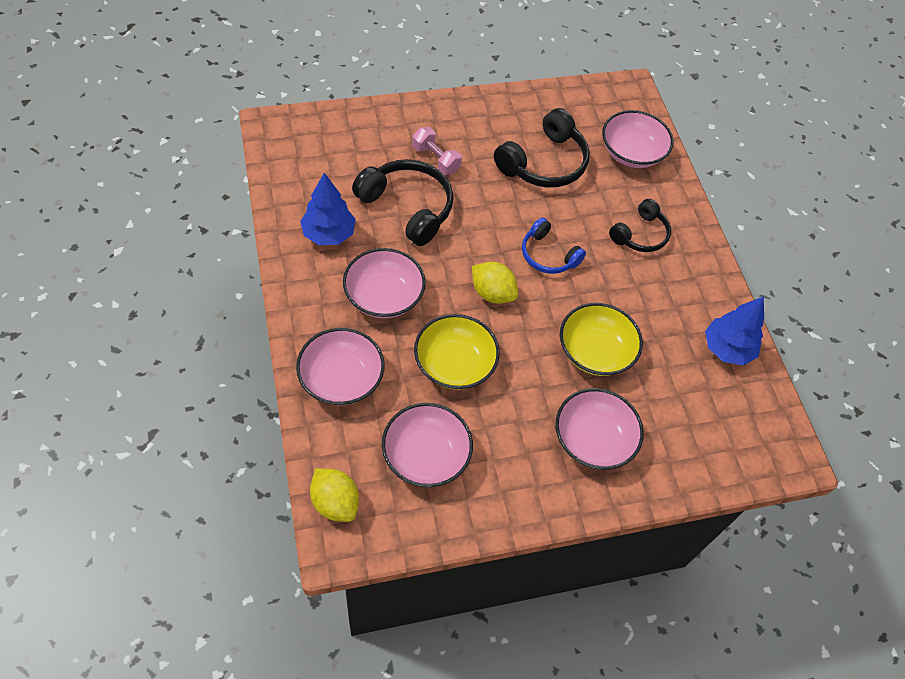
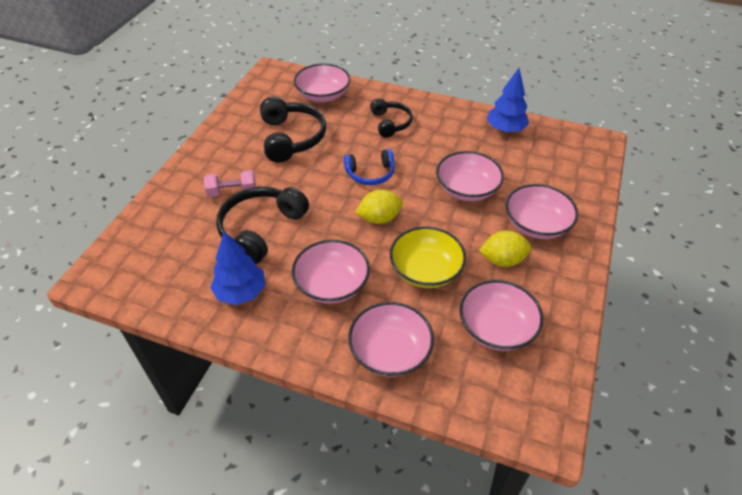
camera: 50 degrees left, 10 degrees down
yellow lemon [310,468,359,522] -> yellow lemon moved to [479,230,531,267]
black headphones [352,159,453,246] -> black headphones turned 45 degrees counterclockwise [216,186,309,264]
yellow bowl [560,303,643,376] -> pink bowl [436,151,504,201]

